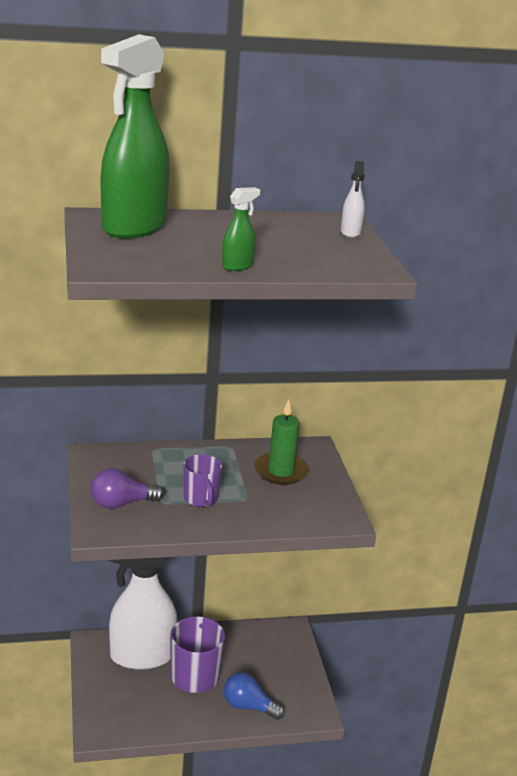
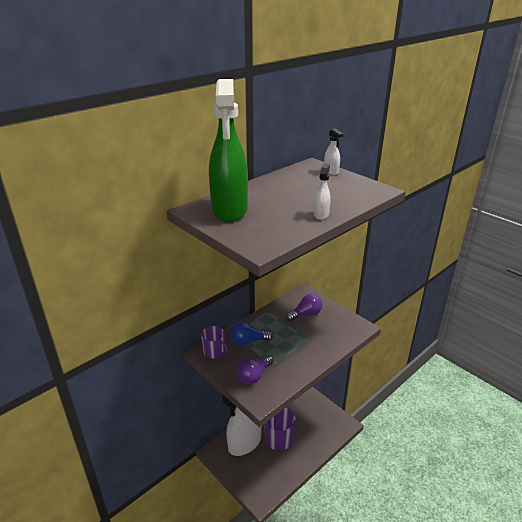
camera: 30 degrees left, 5 degrees up
purple mug [183,454,222,507] -> purple mug moved to [201,326,229,359]
green spray bottle [222,187,260,271] -> white spray bottle [314,163,331,220]
blue light bulb [224,672,285,720] -> blue light bulb moved to [230,322,273,346]
green candle [254,399,309,485] -> purple light bulb [286,294,322,321]

